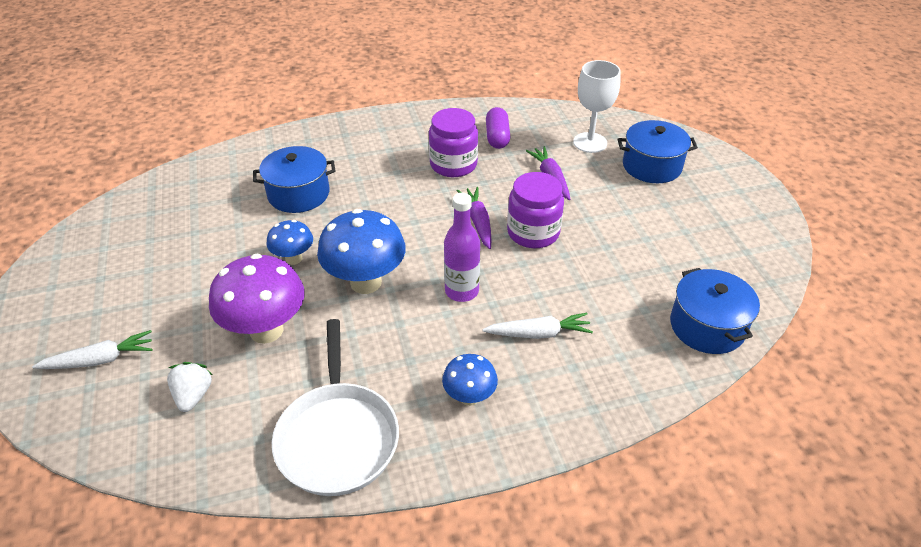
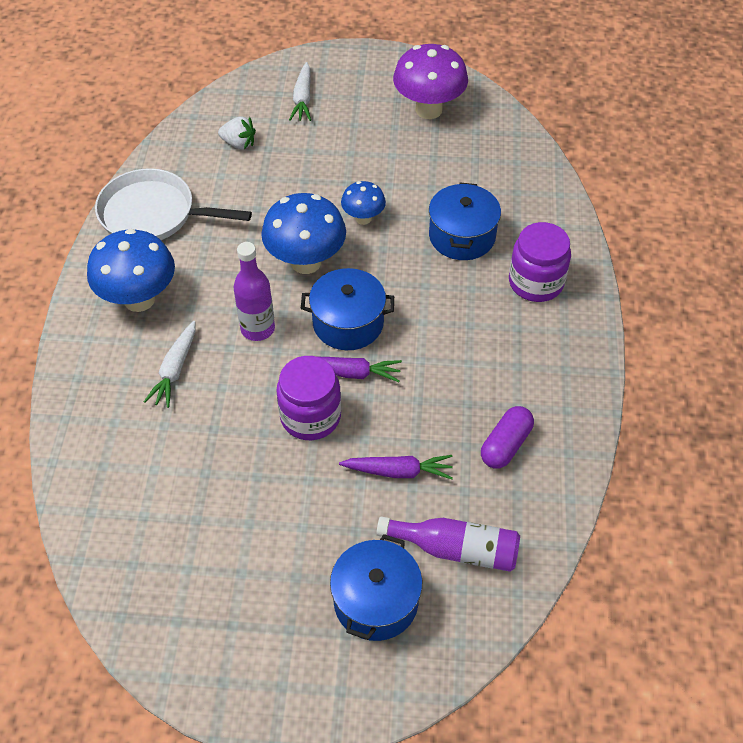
camera: 110 degrees right, 10 degrees up
purple mushroom [209,254,305,344] -> purple mushroom moved to [393,44,468,119]
purple jar [429,108,478,177] -> purple jar moved to [509,222,571,302]
blue mushroom [442,354,498,406] -> blue mushroom [87,229,175,312], size x1.80
purple capsule [486,107,510,149] -> purple capsule turned 75 degrees counterclockwise [481,406,534,469]
white goblet [573,60,621,153] -> purple bottle [376,517,520,572]
blue pot [670,268,760,354] -> blue pot moved to [301,268,394,350]

